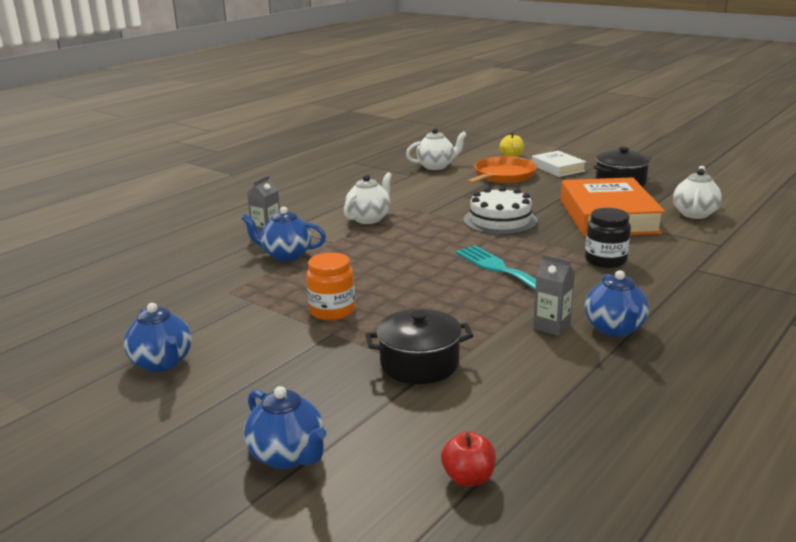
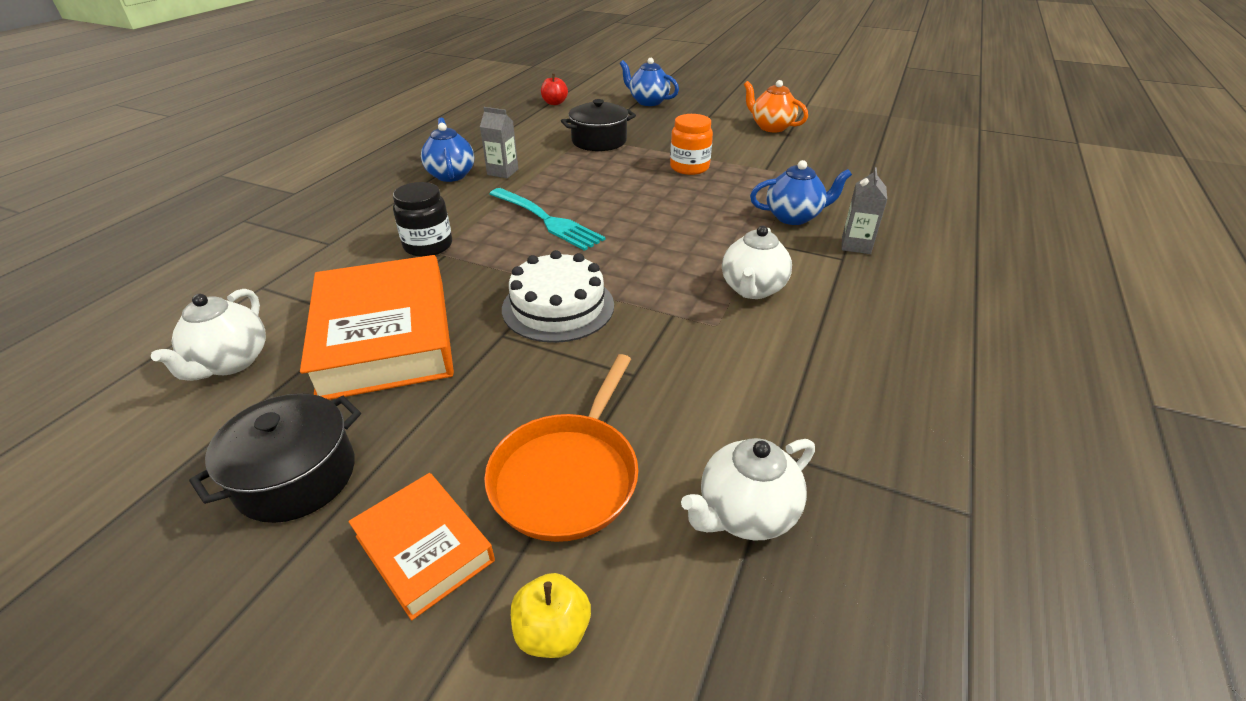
camera: 165 degrees right, 15 degrees up
blue teapot [124,303,192,372] -> orange teapot [744,80,808,132]
white book [532,151,586,177] -> orange book [348,473,495,620]

